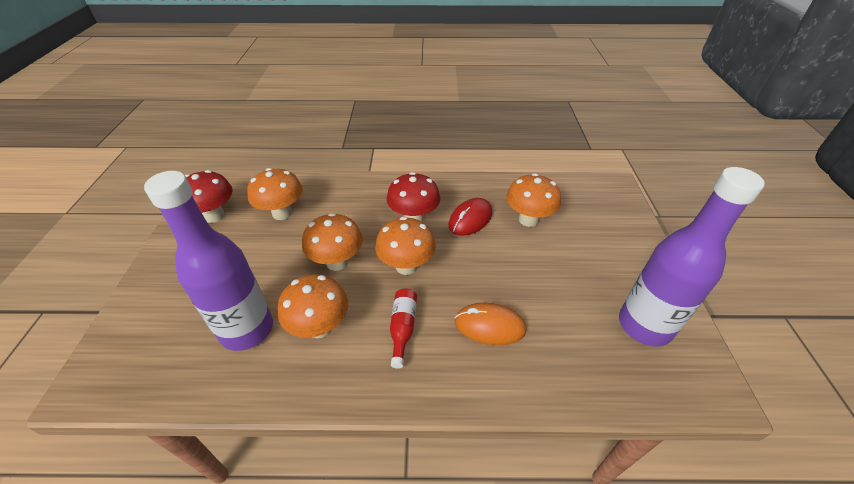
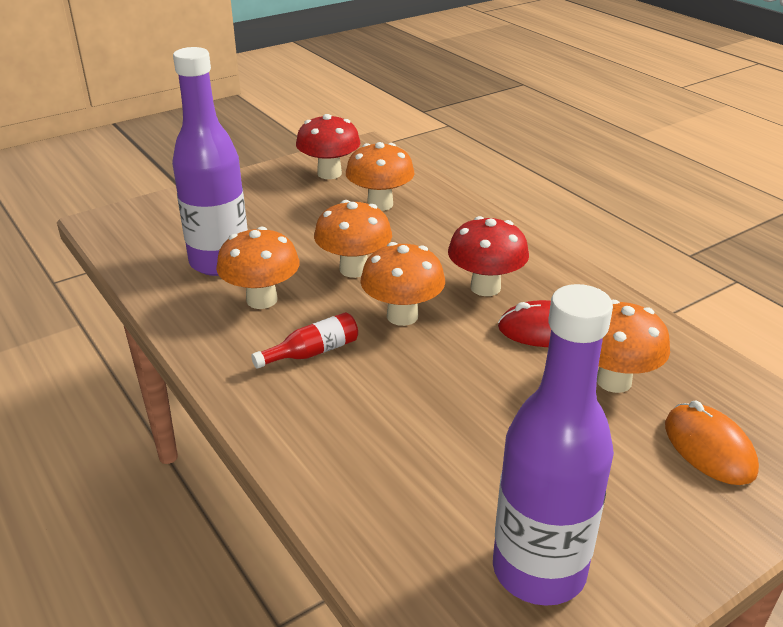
camera: 55 degrees right, 10 degrees down
orange mouse [455,303,527,345] -> orange mouse moved to [665,400,759,485]

